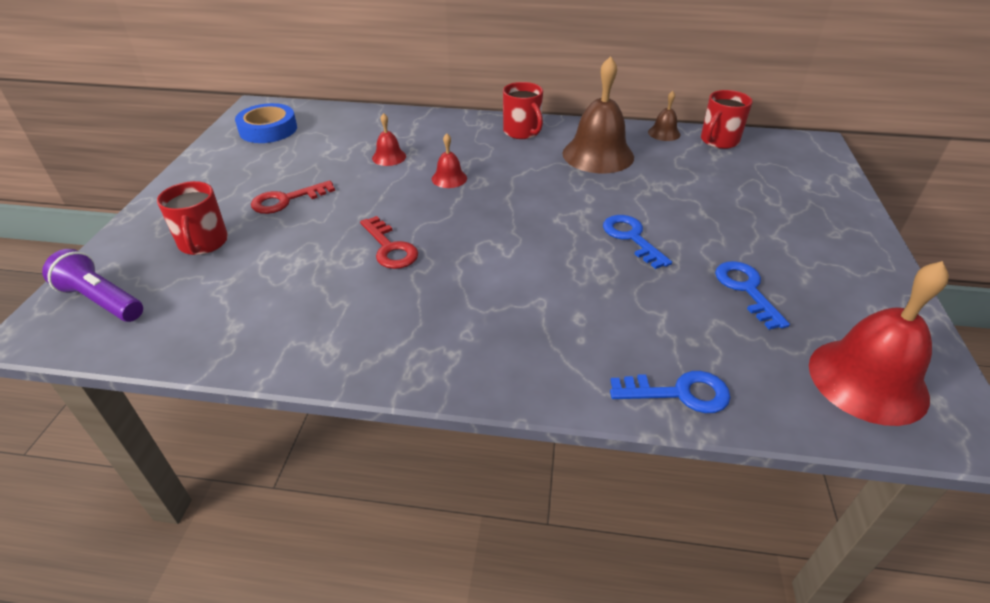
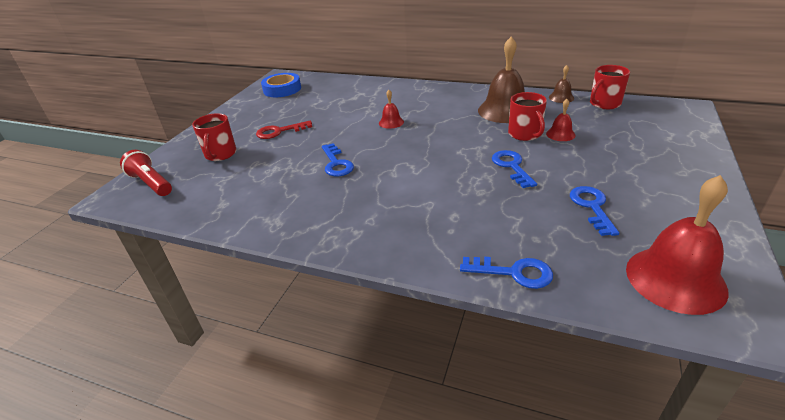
camera: 15 degrees right, 5 degrees down
purple flashlight [42,249,143,322] -> red flashlight [120,150,172,196]
red key [360,216,418,269] -> blue key [322,143,354,176]
red bell [372,113,406,166] -> red bell moved to [546,99,576,141]
red mug [503,82,543,139] -> red mug moved to [508,92,547,141]

